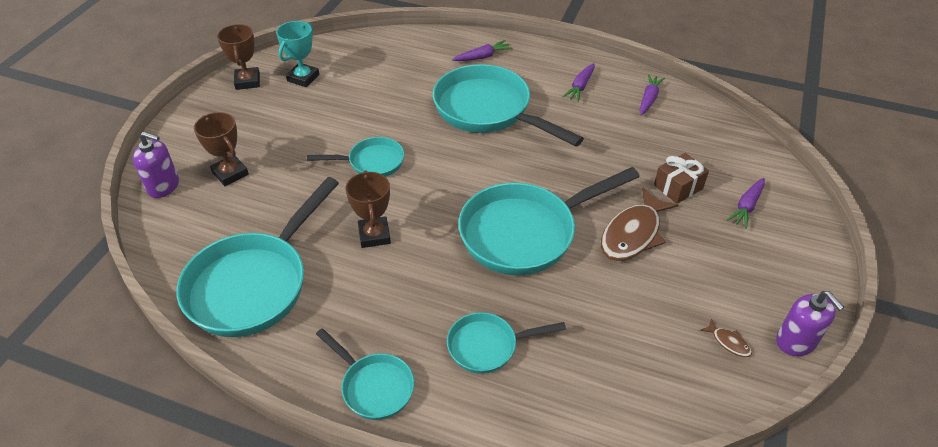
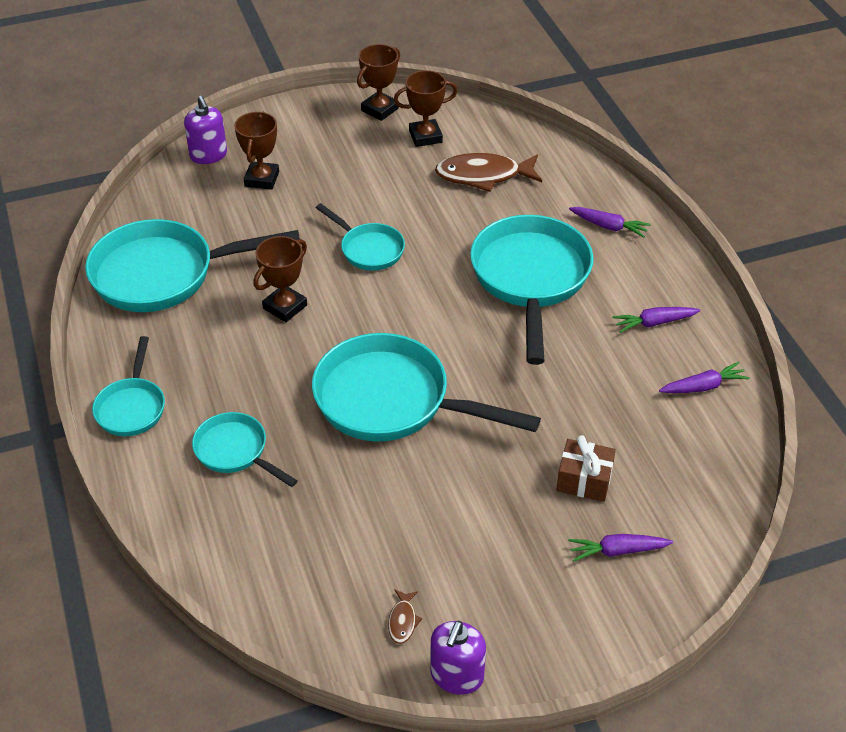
camera: 50 degrees right, 0 degrees up
turquoise trophy [276,21,320,87] -> brown trophy [394,70,458,147]
brown fish [601,188,678,261] -> brown fish moved to [435,153,542,192]

